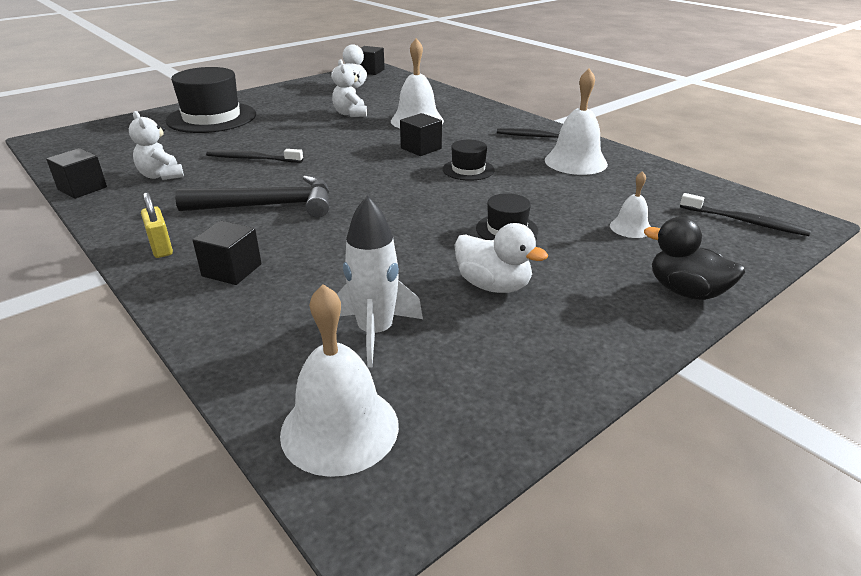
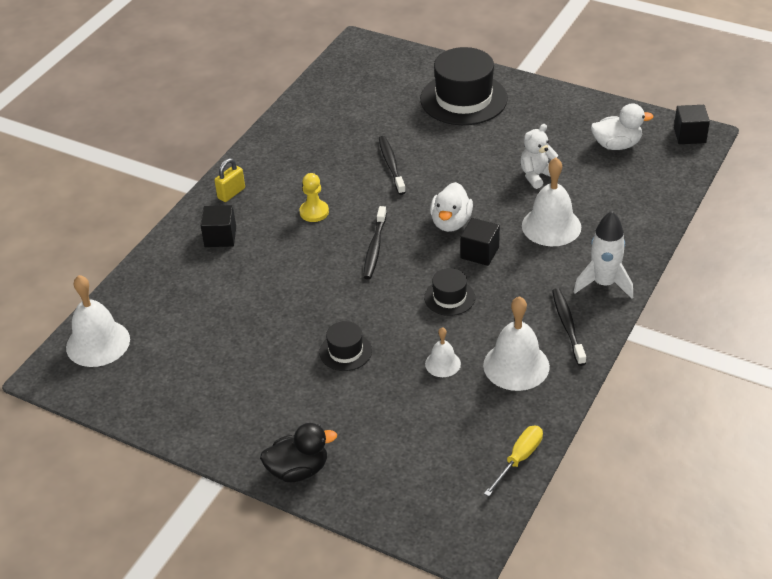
camera: 70 degrees right, 10 degrees up
black cube [46,148,107,199] -> none
white teddy bear [129,111,184,180] -> none
black hammer [175,175,329,218] -> yellow pawn [299,173,329,222]
white rocket [337,196,423,368] -> white rocket moved to [574,211,633,299]
white duck [455,223,548,293] -> white duck moved to [430,182,473,232]
white bell [610,171,651,238] -> white bell moved to [425,327,461,377]
black duck [644,217,745,300] -> black duck turned 60 degrees clockwise [260,423,337,482]
black toothbrush [680,193,811,236] -> black toothbrush moved to [363,206,387,279]
none -> yellow screwdriver [484,426,543,497]

